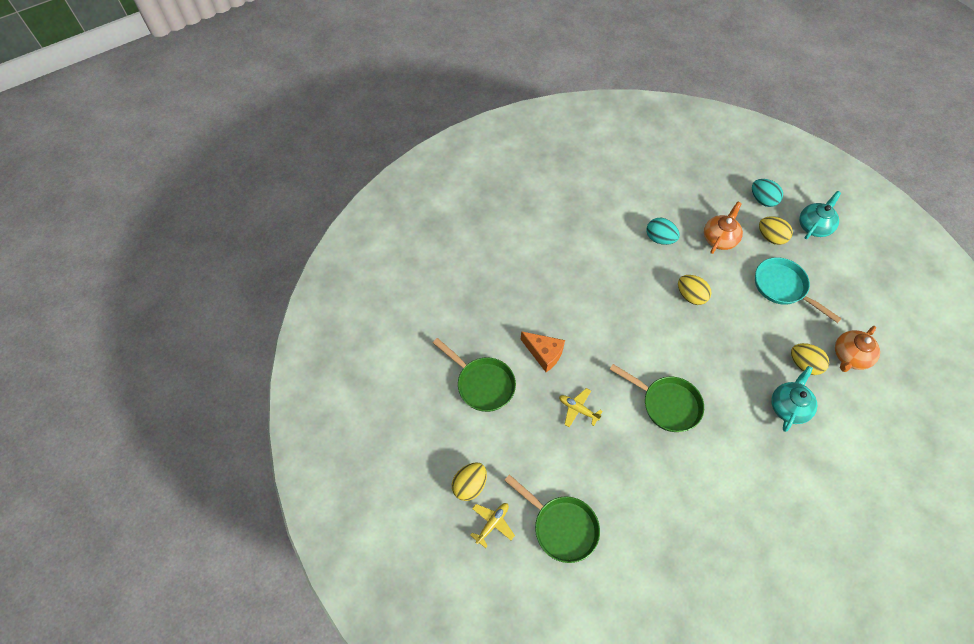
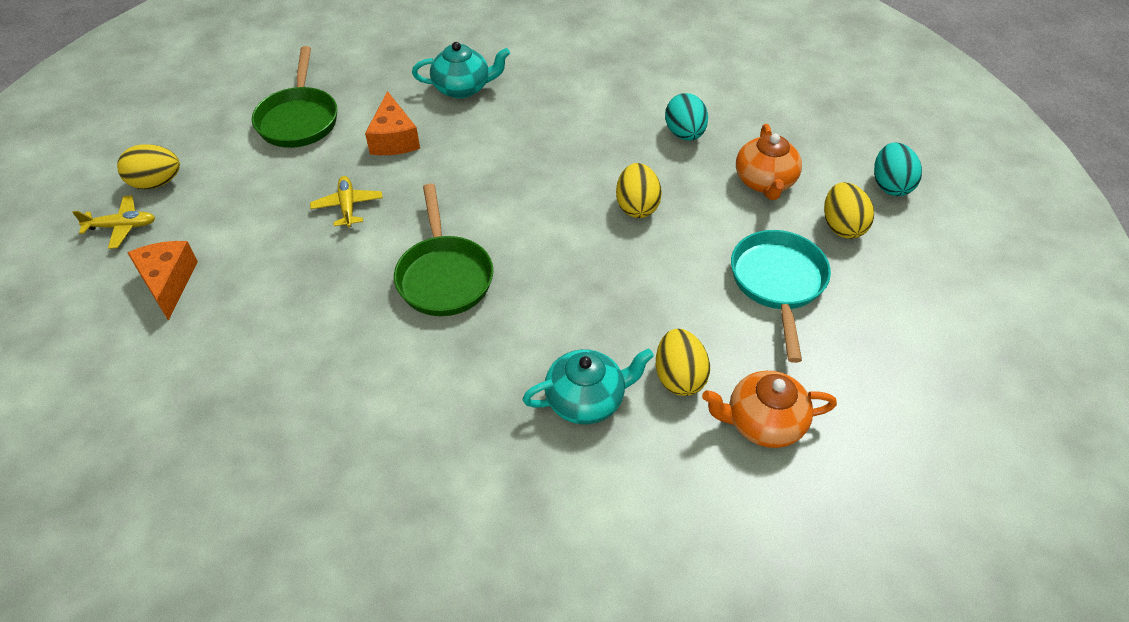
camera: 45 degrees right, 10 degrees down
green pan [504,474,600,563] -> orange cheese [127,241,198,321]
orange teapot [704,201,743,254] -> orange teapot turned 105 degrees clockwise [736,124,802,200]
turquoise teapot [799,191,841,239] -> turquoise teapot moved to [412,42,510,98]

